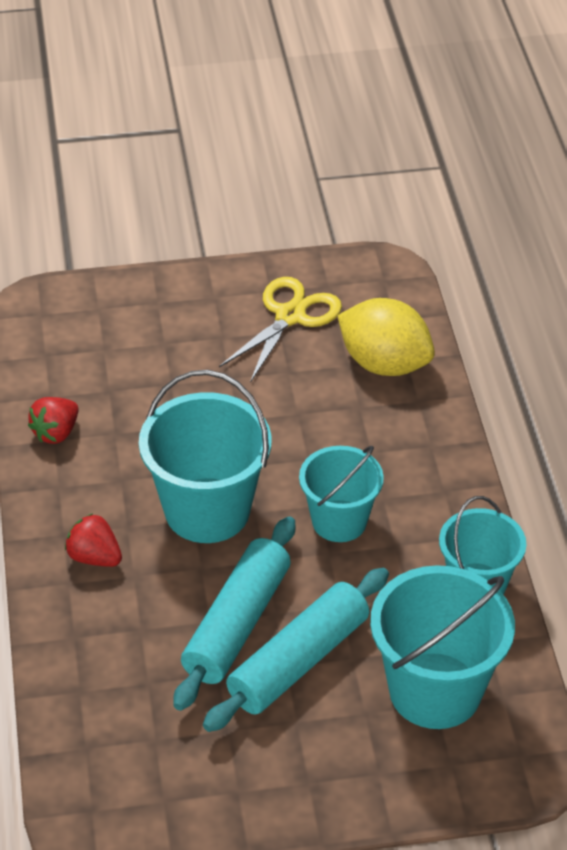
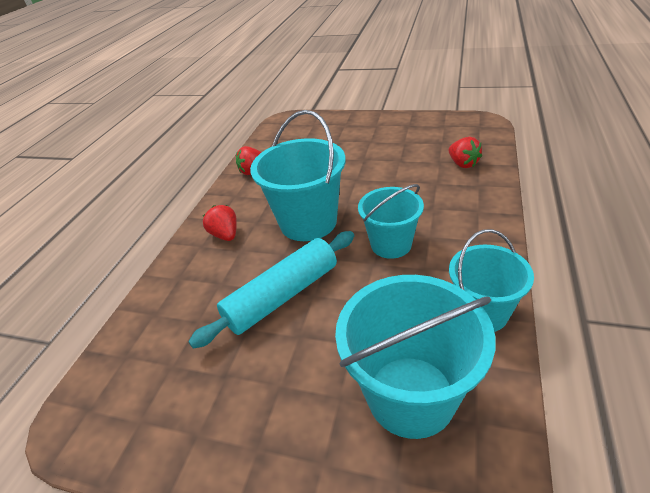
camera: 30 degrees right, 5 degrees down
turquoise rolling pin [203,568,389,732] -> none
yellow scissors [219,277,342,383] -> none
yellow lemon [337,298,435,376] -> red strawberry [448,137,482,168]

